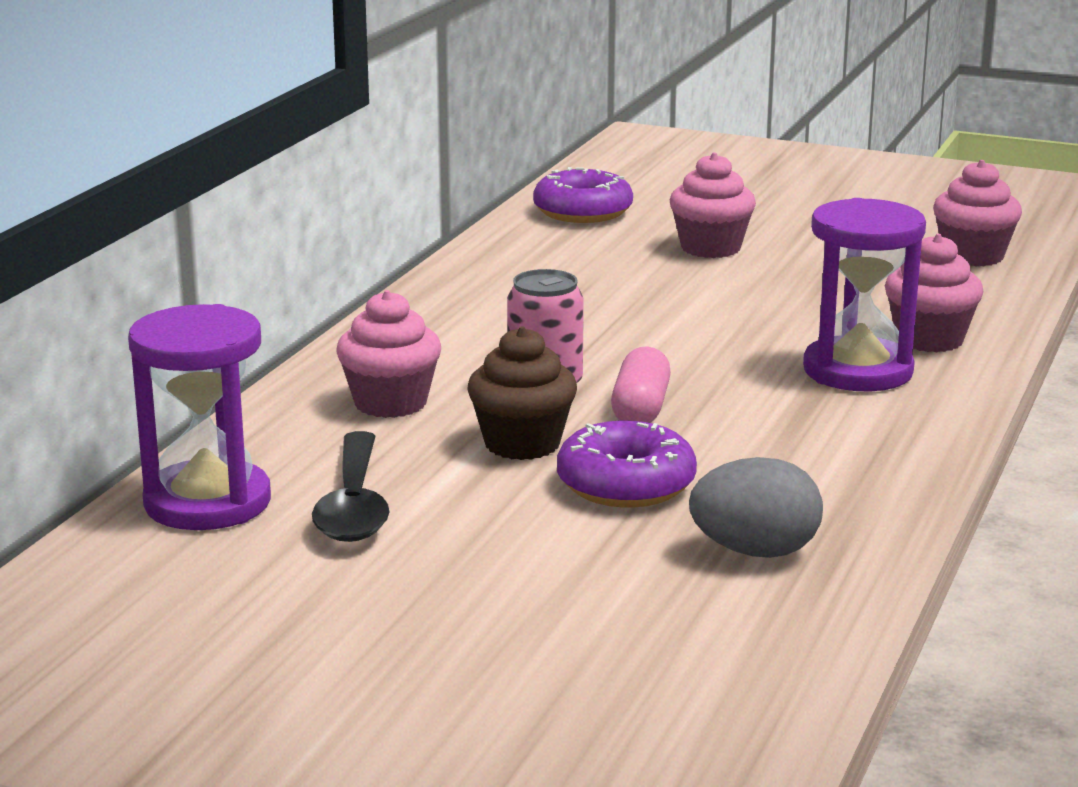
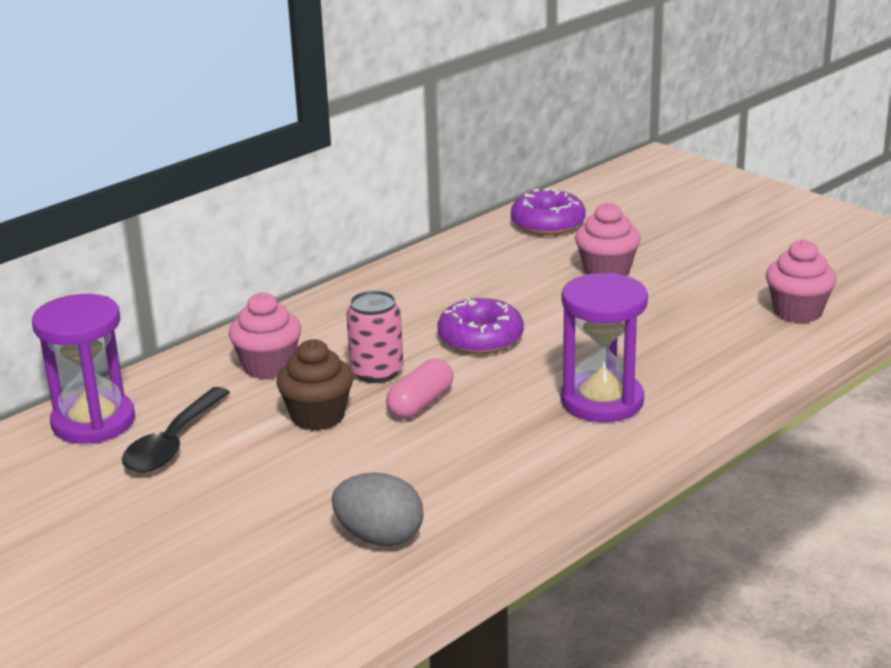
camera: 25 degrees right, 5 degrees up
purple donut [557,421,697,507] -> purple donut moved to [437,297,524,354]
pink cupcake [885,234,983,352] -> none

